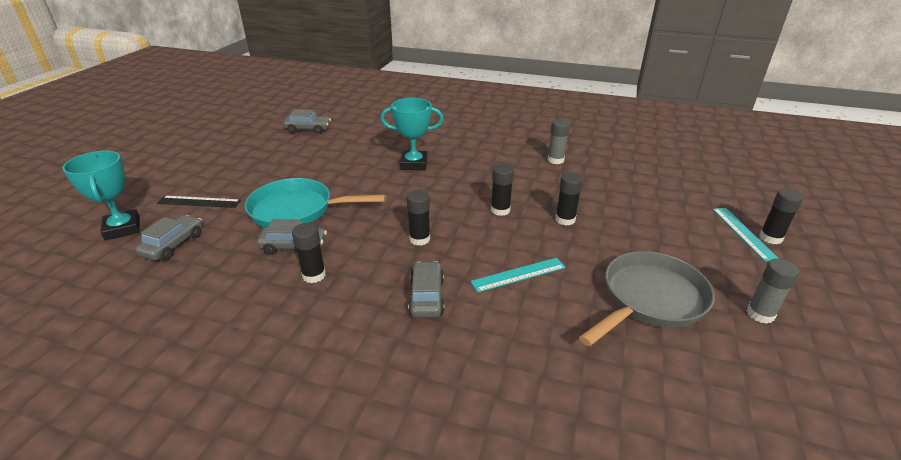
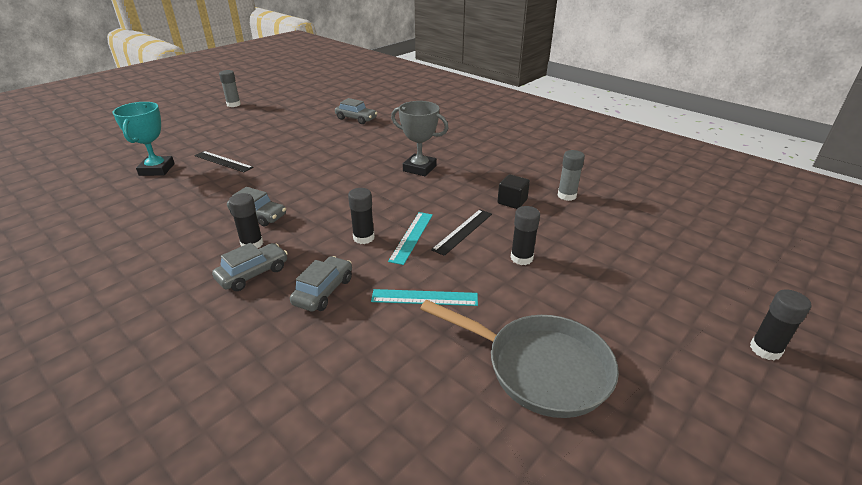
camera: 25 degrees right, 0 degrees up
grey car [136,215,203,260] -> grey car moved to [212,243,288,291]
turquoise pan [245,178,386,228] -> none
turquoise trophy [381,98,444,170] -> grey trophy [391,101,449,176]
black glue stick [491,164,514,216] -> black ruler [431,209,492,256]
grey pan [579,251,715,347] -> grey pan turned 45 degrees clockwise [420,300,619,418]
turquoise ruler [713,208,778,261] -> turquoise ruler moved to [388,212,433,265]
grey glue stick [746,258,800,324] -> grey glue stick moved to [219,70,241,107]
none -> black cube [497,174,530,209]

